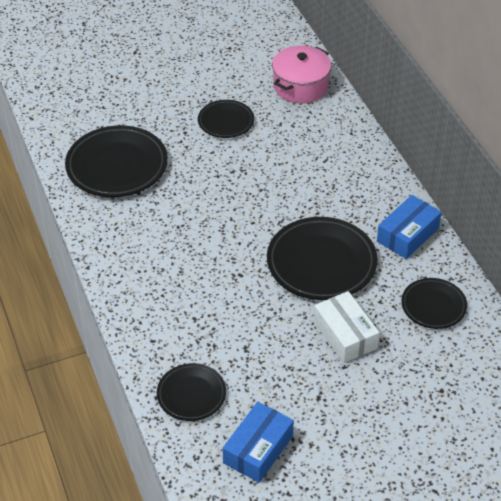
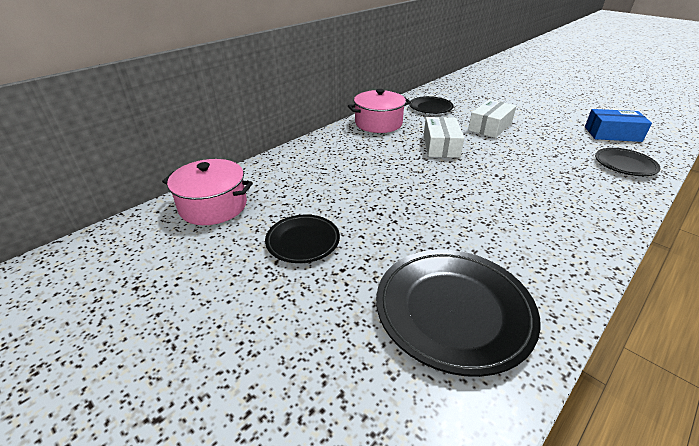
camera: 115 degrees left, 10 degrees down
black plate [267,217,377,300] -> white box [424,117,464,158]
blue box [377,195,442,259] -> pink pot [348,89,411,133]

